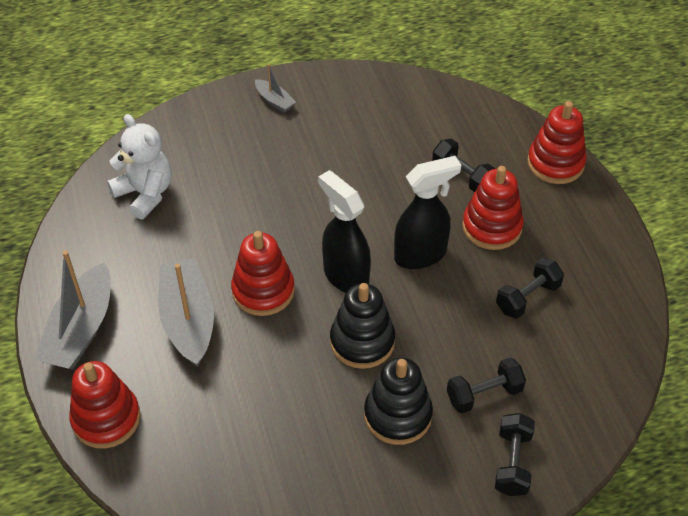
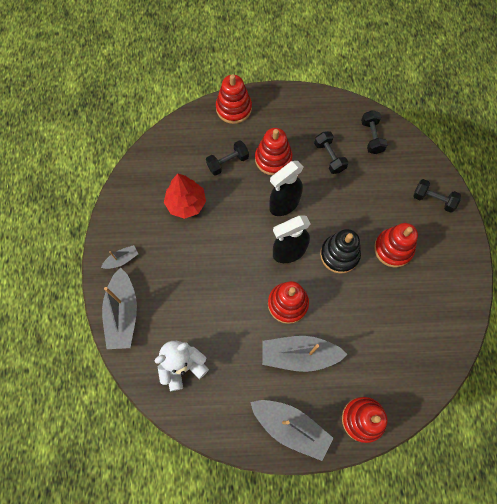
camera: 75 degrees left, 20 degrees up
black stacking toy [364,357,433,445] -> red stacking toy [374,223,418,267]
black spray bottle [394,156,461,269] -> black spray bottle turned 120 degrees counterclockwise [269,161,304,216]
black dumbbell [447,358,526,413] -> black dumbbell moved to [361,110,387,154]
none -> grey boat [102,267,137,349]
none -> red tree [164,174,206,219]

